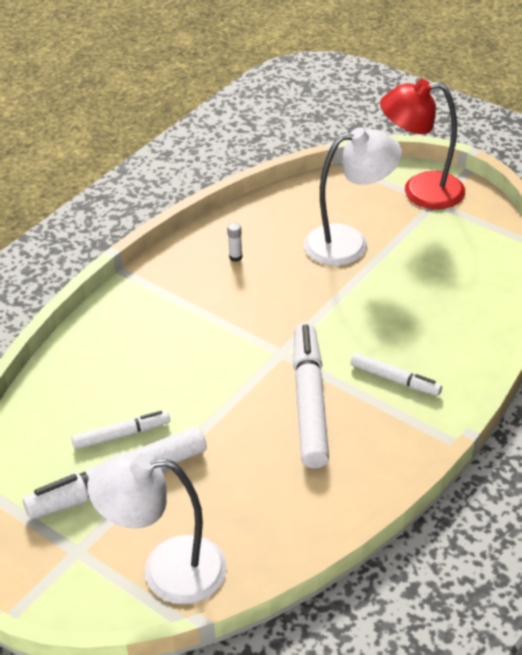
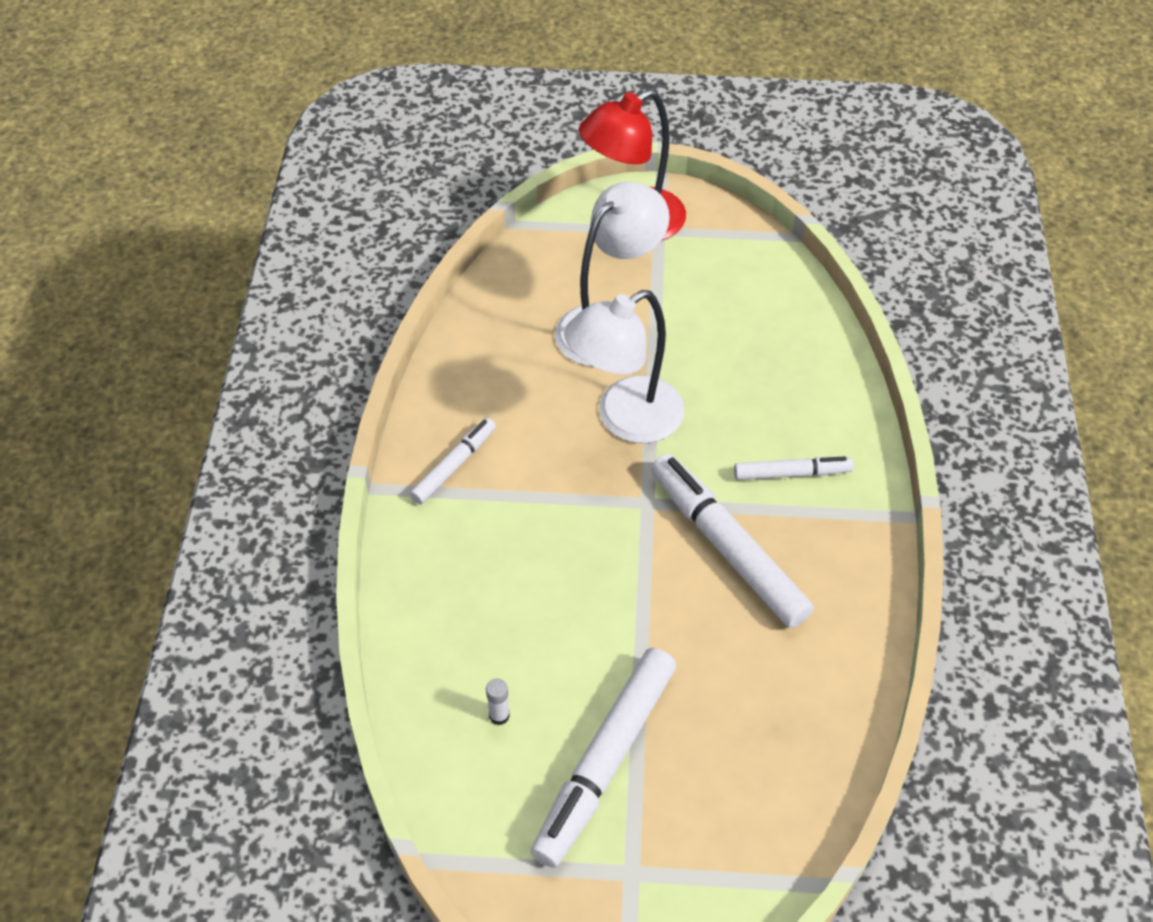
camera: 35 degrees left, 10 degrees up
white marker [71,411,170,450] -> white marker moved to [410,418,496,504]
white lamp [87,452,227,604] -> white lamp moved to [564,290,684,443]
white glue stick [227,223,242,262] -> white glue stick moved to [486,679,510,725]

